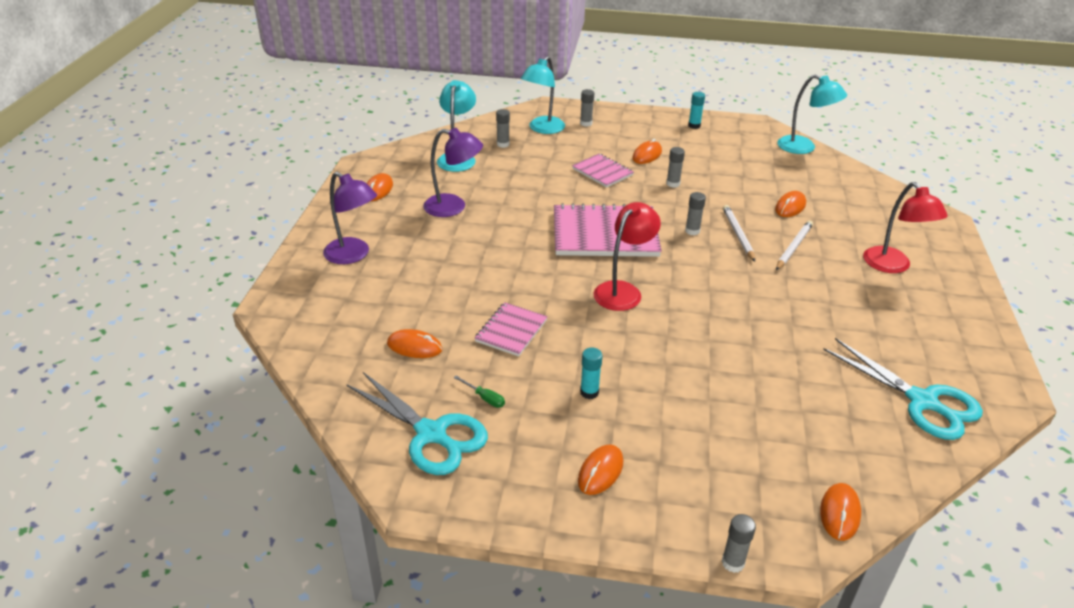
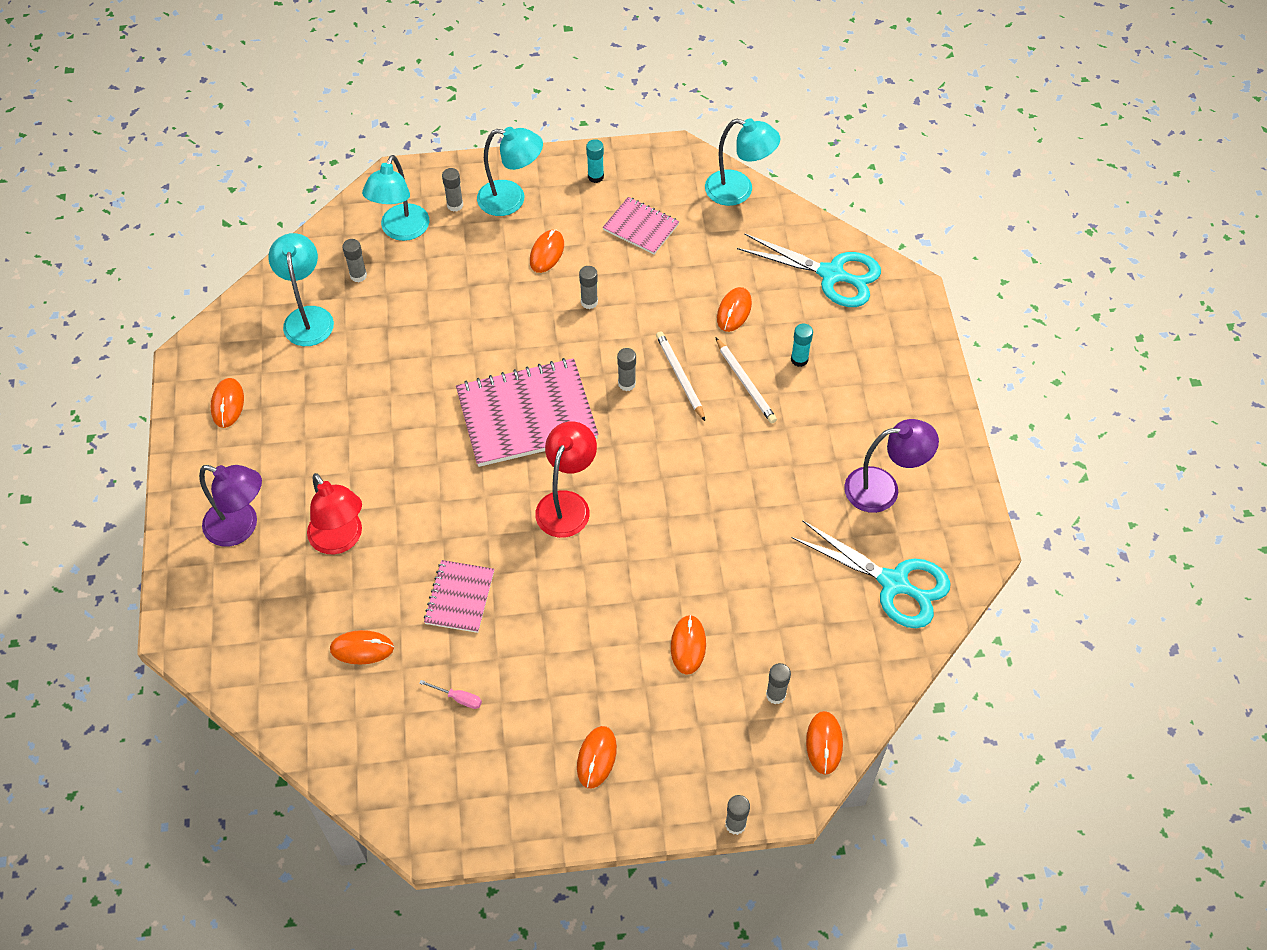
camera: 15 degrees left, 20 degrees up
turquoise scissors [347,372,488,475] -> turquoise scissors moved to [737,233,881,307]
purple lamp [423,128,483,217] -> purple lamp moved to [844,419,939,513]
green screwdriver [454,376,505,408] -> pink screwdriver [419,680,482,709]
pink notebook [572,154,634,187] -> pink notebook moved to [603,197,679,255]
turquoise glue stick [580,348,602,399] -> turquoise glue stick moved to [791,324,813,367]
white pencil [776,220,813,270] -> white pencil turned 135 degrees clockwise [715,337,777,423]
red lamp [863,182,948,273] -> red lamp moved to [307,473,362,554]
none -> turquoise lamp [477,127,543,216]
none -> orange mouse [671,615,706,675]
none -> grey glue stick [766,663,791,704]

